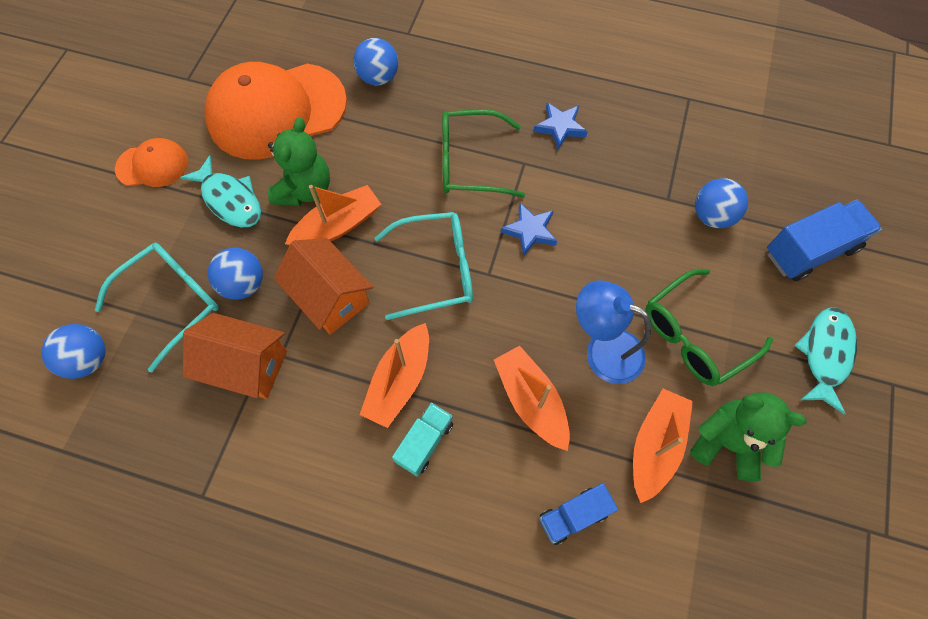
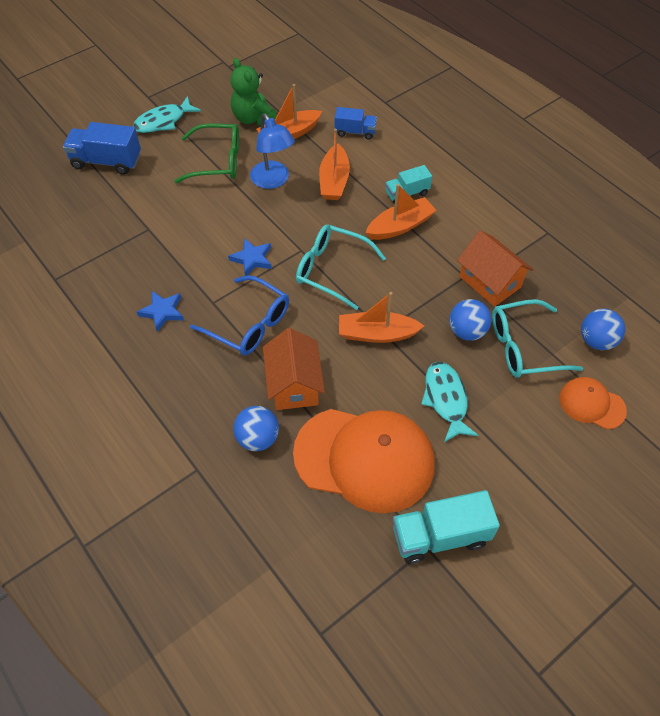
camera: 145 degrees left, 10 degrees down
orange cap [115,138,188,187] -> orange cap moved to [559,377,627,429]
green teddy bear [268,118,330,206] -> none
orange house [274,238,373,335] -> orange house moved to [263,328,325,410]
green glasses [442,109,525,198] -> blue glasses [190,275,289,356]
blue ball [695,178,748,228] -> none
none -> turquoise truck [393,490,500,564]

